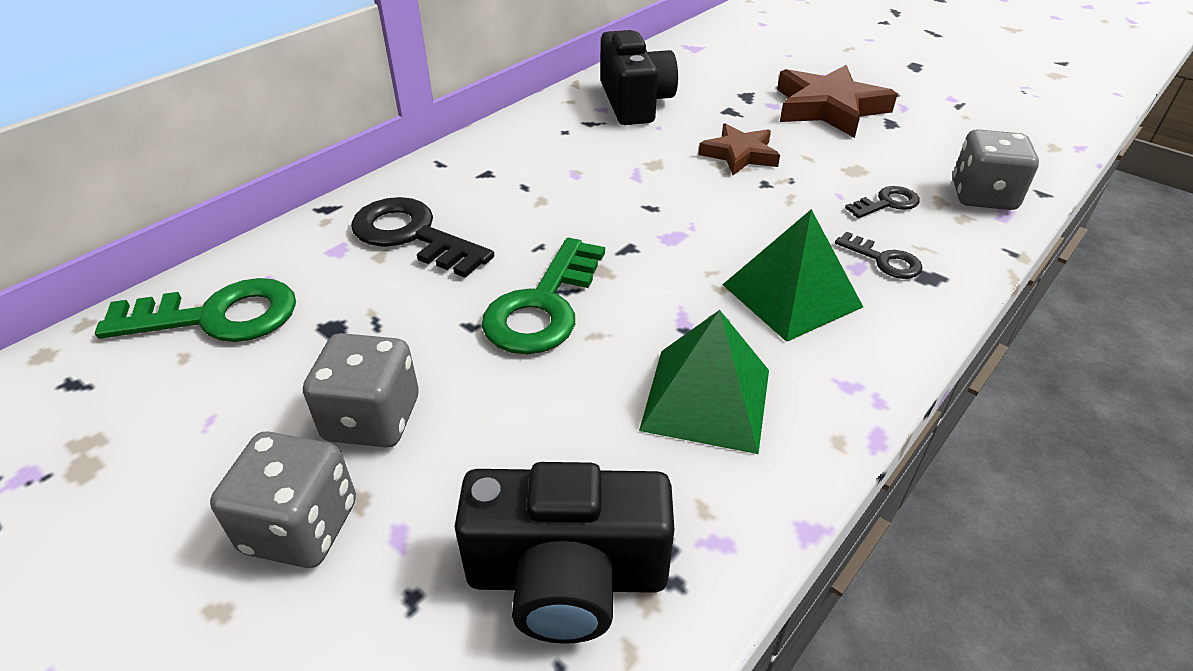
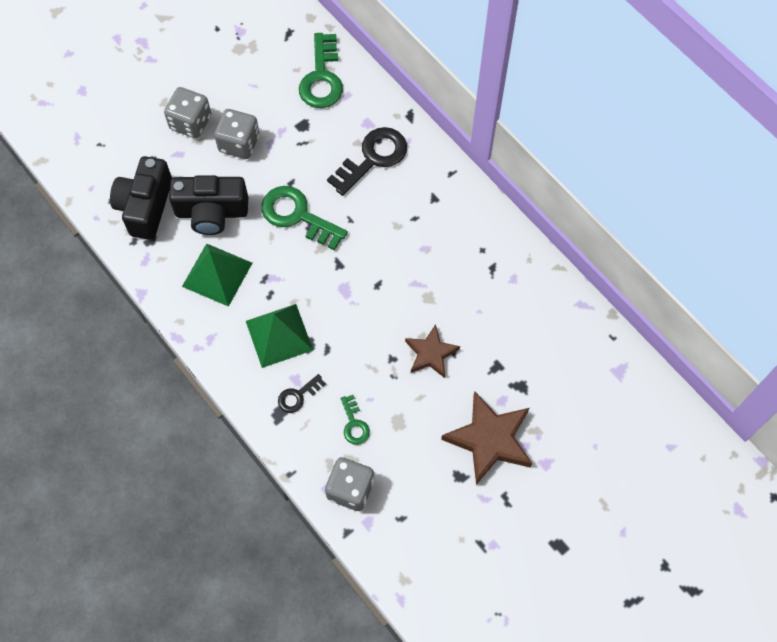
camera: 100 degrees right, 25 degrees up
black camera [601,30,678,125] -> black camera moved to [169,175,248,235]
black key [845,186,920,218] -> green key [341,395,370,445]

